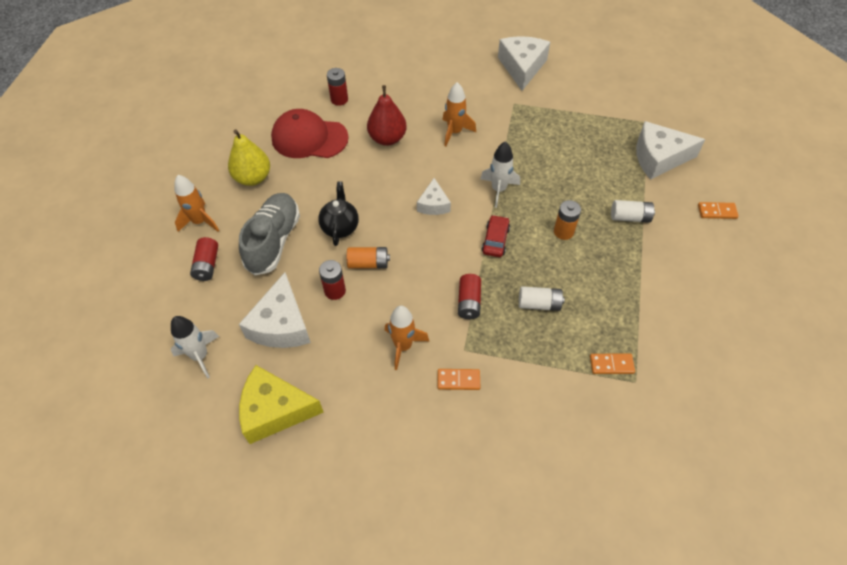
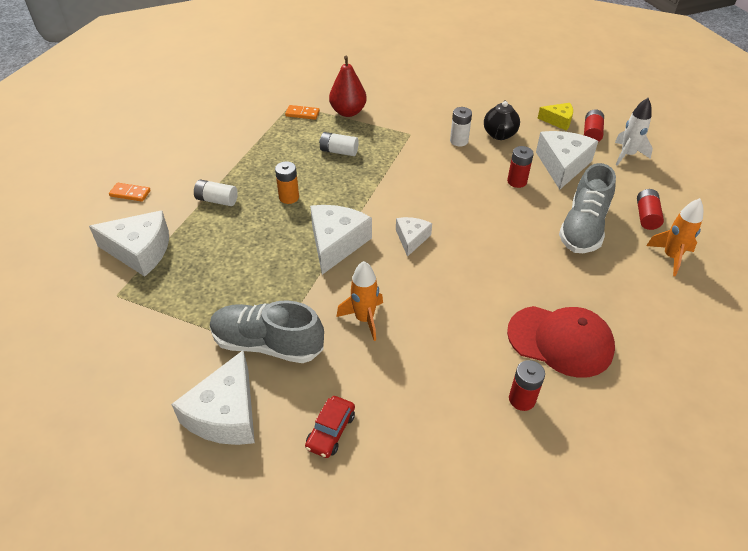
camera: 170 degrees left, 10 degrees down
yellow pear [228,130,270,186] -> none
yellow cheese [239,365,324,444] -> yellow cheese [538,103,573,130], size x0.57
black teapot [318,181,359,246] -> black teapot moved to [484,100,520,140]
orange battery [347,247,390,269] -> none
red pear [367,85,407,146] -> red pear moved to [329,56,367,117]
orange rocket [384,305,429,370] -> white battery [450,107,472,147]
orange domino [438,369,480,390] -> none
red battery [458,274,481,319] -> red battery moved to [584,109,604,142]
white rocket [480,141,520,208] -> white cheese [310,205,372,275]
red car [482,215,510,257] -> red car moved to [305,396,355,458]
none -> grey shoe [210,300,324,363]

